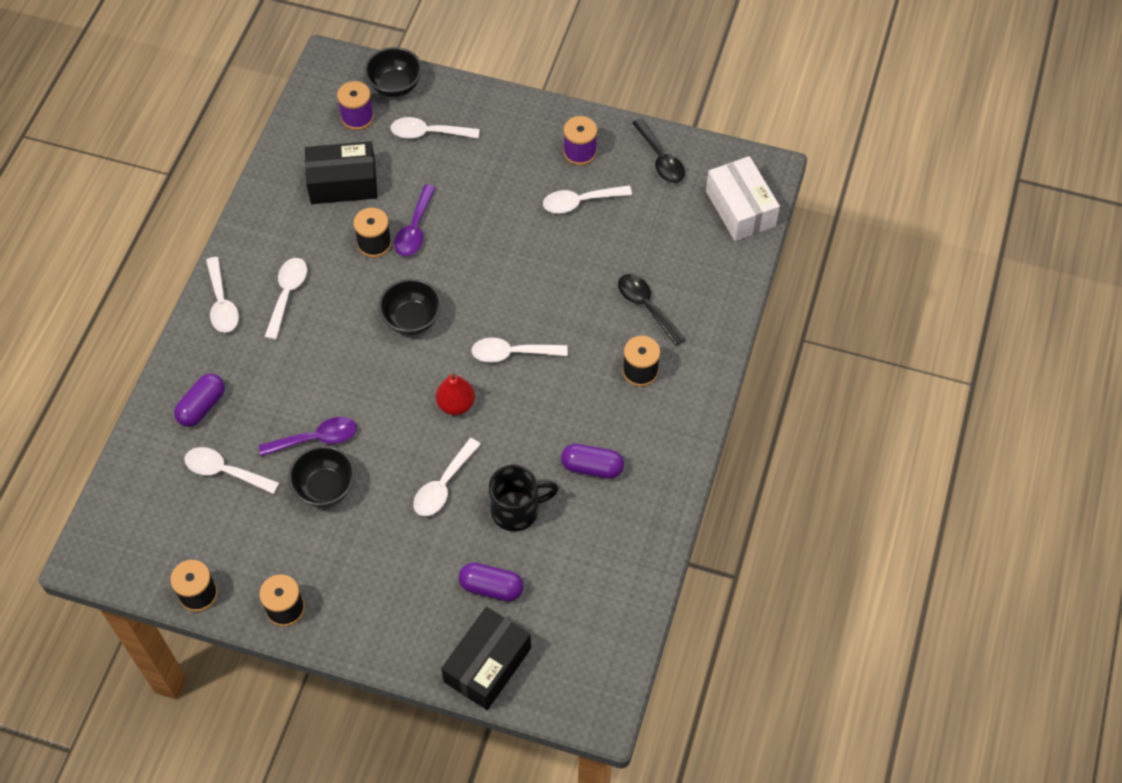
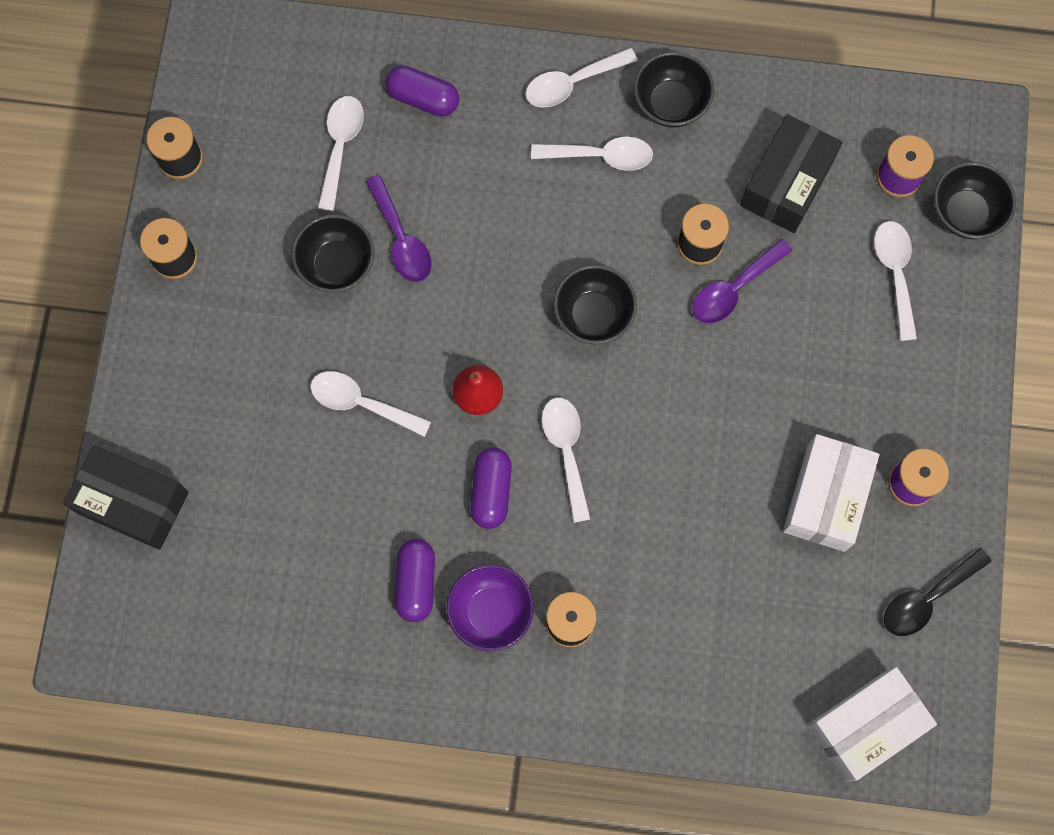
camera: 80 degrees right, 15 degrees up
black box [305,141,377,204] -> black box turned 45 degrees clockwise [740,114,843,233]
purple spoon [394,184,436,256] -> purple spoon turned 45 degrees counterclockwise [692,239,792,324]
purple capsule [459,563,524,601] -> purple capsule moved to [470,447,512,529]
black mug [489,465,559,532] -> none
white spoon [543,185,632,213] -> white box [783,434,879,552]
black spoon [618,274,686,346] -> none
none -> purple bowl [446,564,534,652]
none -> black bowl [634,52,714,128]

